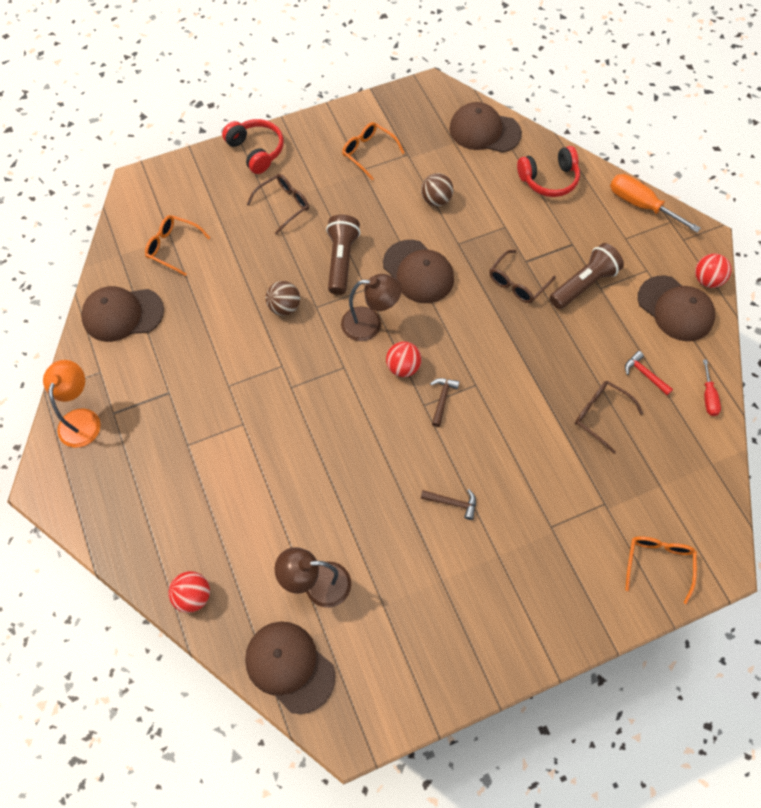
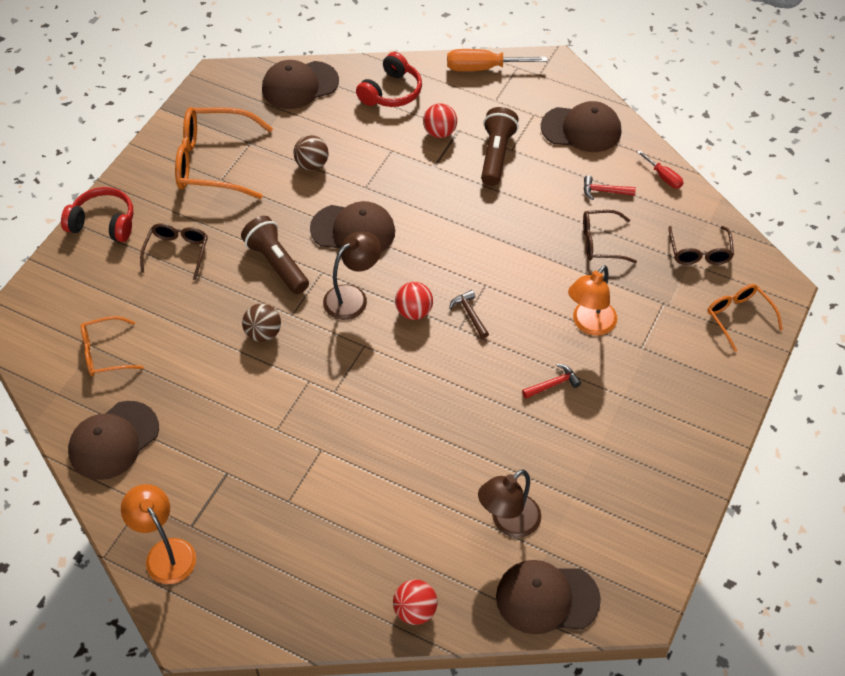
camera: 40 degrees left, 10 degrees down
orange glasses [342,122,404,180] -> orange glasses [175,107,273,199], size x1.78
brown hammer [421,489,476,520] -> red hammer [522,364,581,399]
brown glasses [490,250,556,303] -> brown glasses moved to [668,226,734,265]
red ball [695,254,732,288] -> red ball moved to [423,103,457,138]
none -> orange lamp [568,265,617,336]

